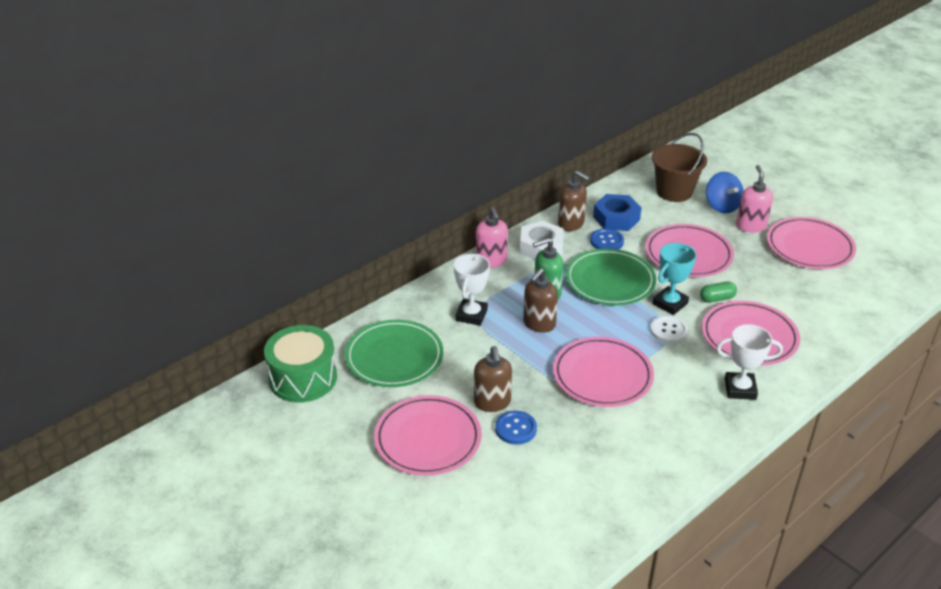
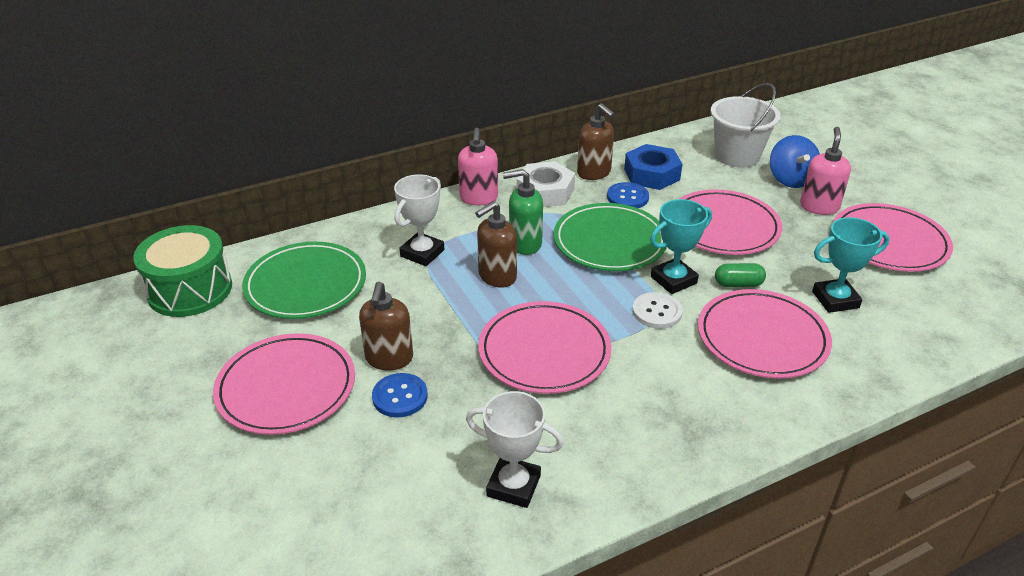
camera: 15 degrees right, 0 degrees up
brown bucket [652,133,707,202] -> white bucket [711,83,781,168]
white trophy [716,324,783,400] -> white trophy moved to [466,391,564,508]
none -> turquoise trophy [812,217,890,313]

